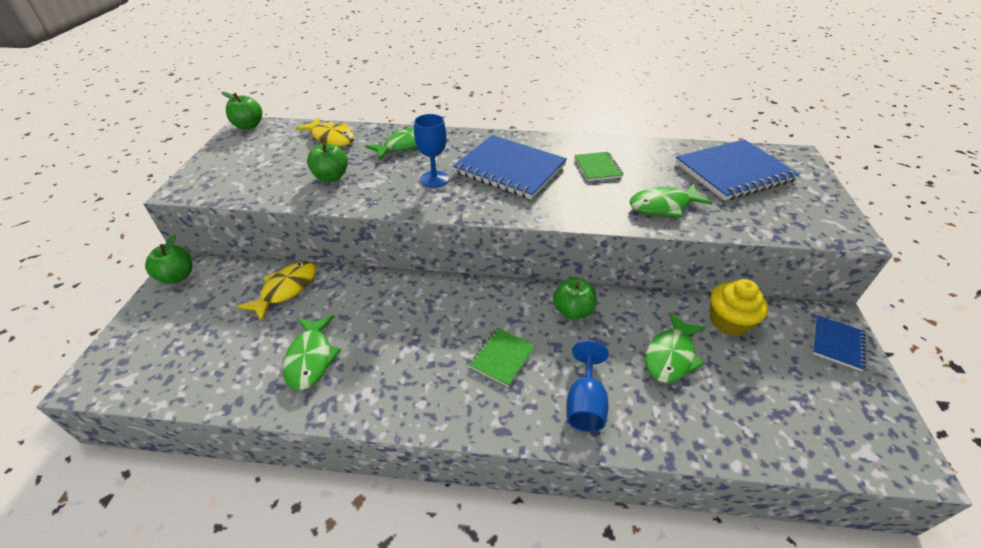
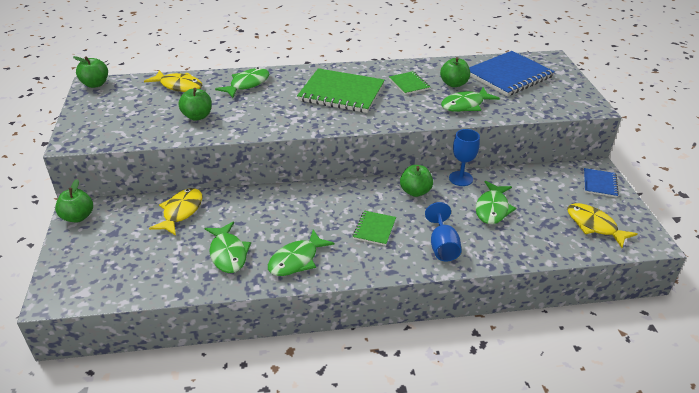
camera: 15 degrees left, 5 degrees down
blue goblet [414,114,449,188] -> blue goblet moved to [449,129,480,186]
blue notebook [453,135,567,199] -> green notebook [297,68,385,113]
yellow cupcake [710,279,768,336] -> none
none -> green fish [268,230,335,276]
none -> green apple [440,57,470,87]
none -> yellow fish [567,203,638,248]

